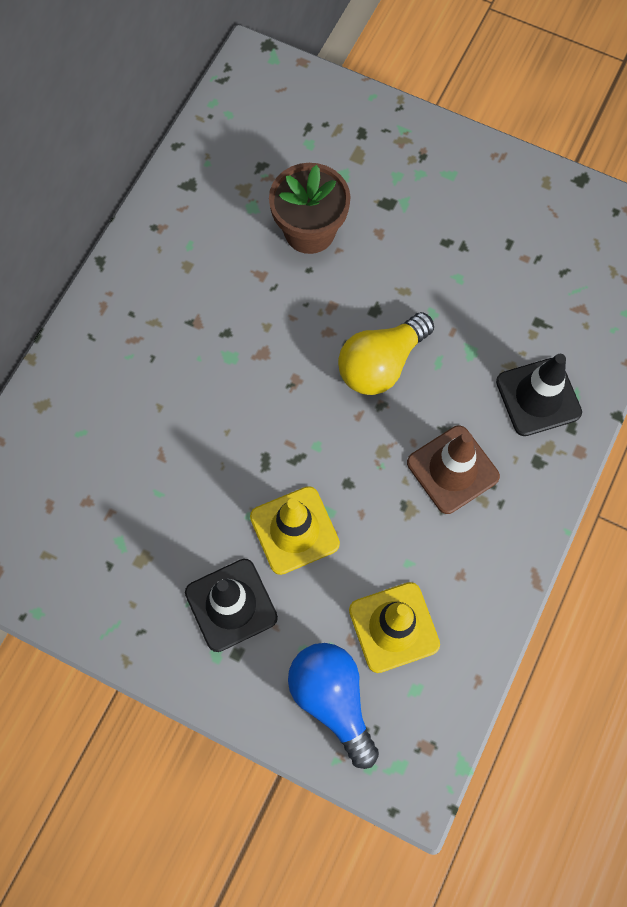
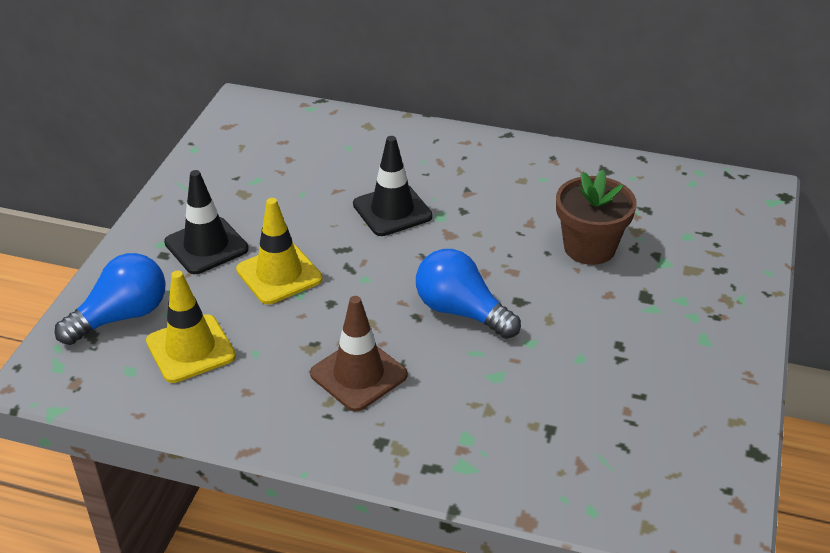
camera: 80 degrees right, 30 degrees down
yellow light bulb [338,312,434,395] -> blue light bulb [416,249,521,339]
black traffic cone [496,354,582,436] -> black traffic cone moved to [353,136,433,236]

